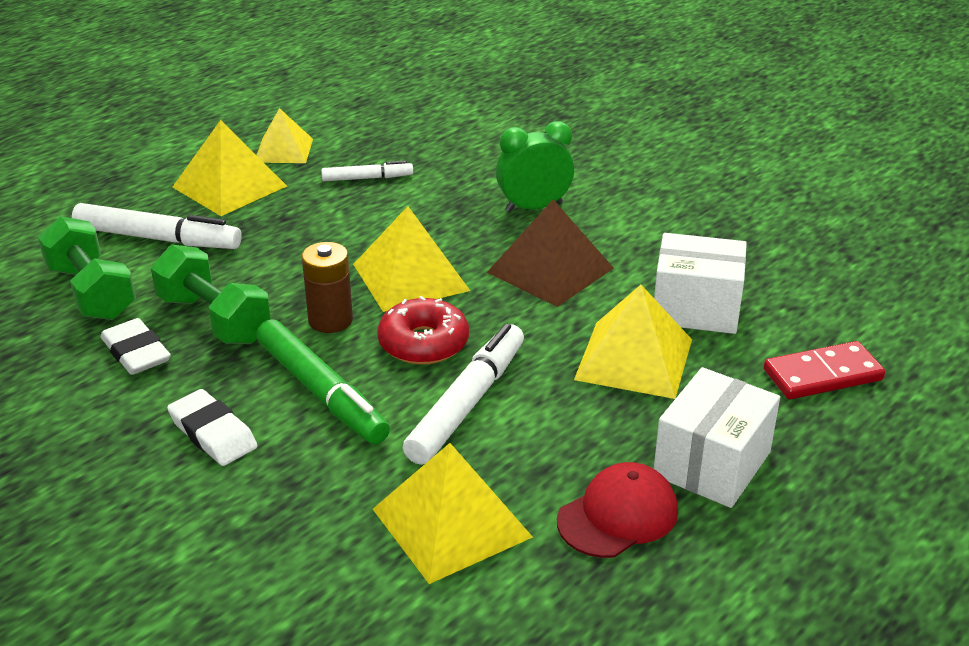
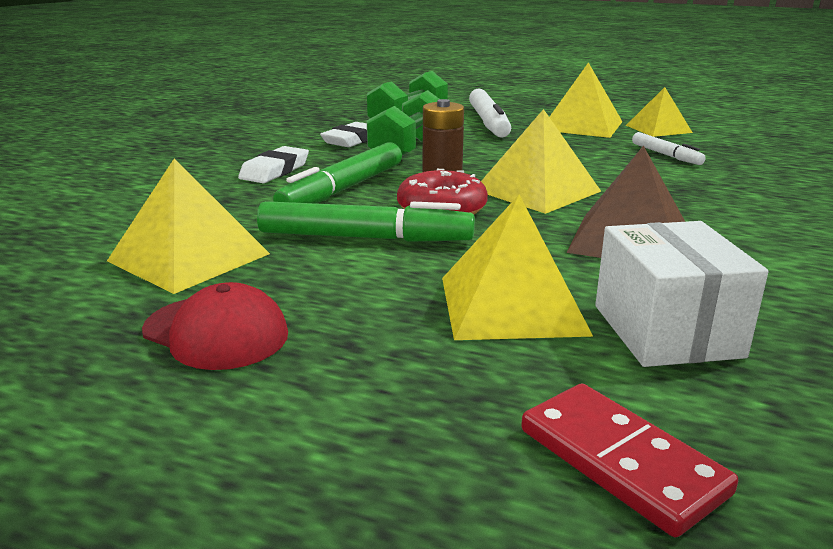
camera: 70 degrees right, 10 degrees down
white marker [403,323,524,465] -> green marker [257,201,475,242]
green clock [496,121,574,212] -> none
white box [654,367,780,508] -> none

